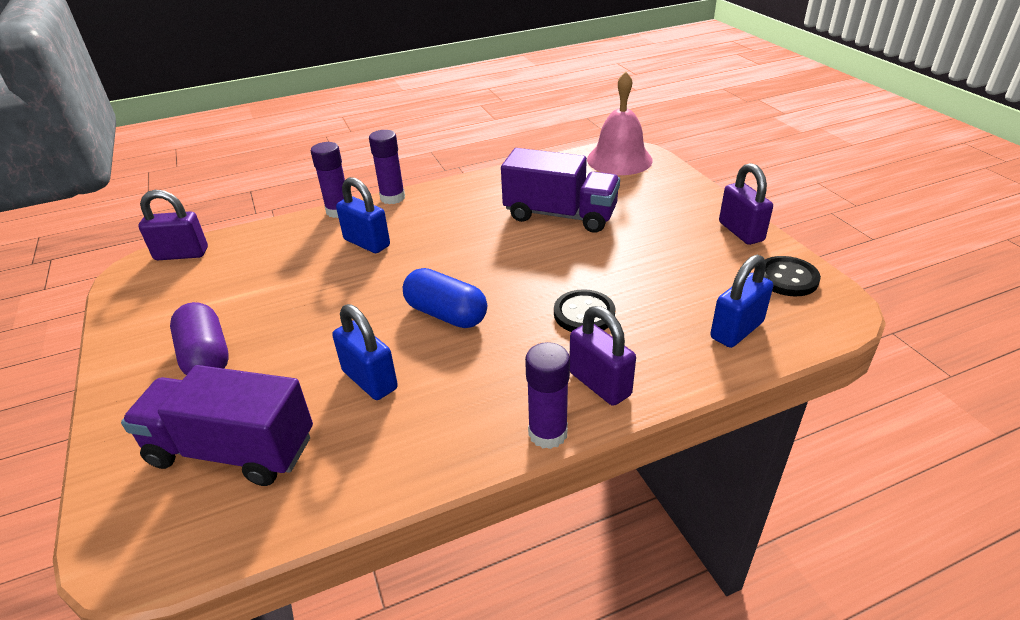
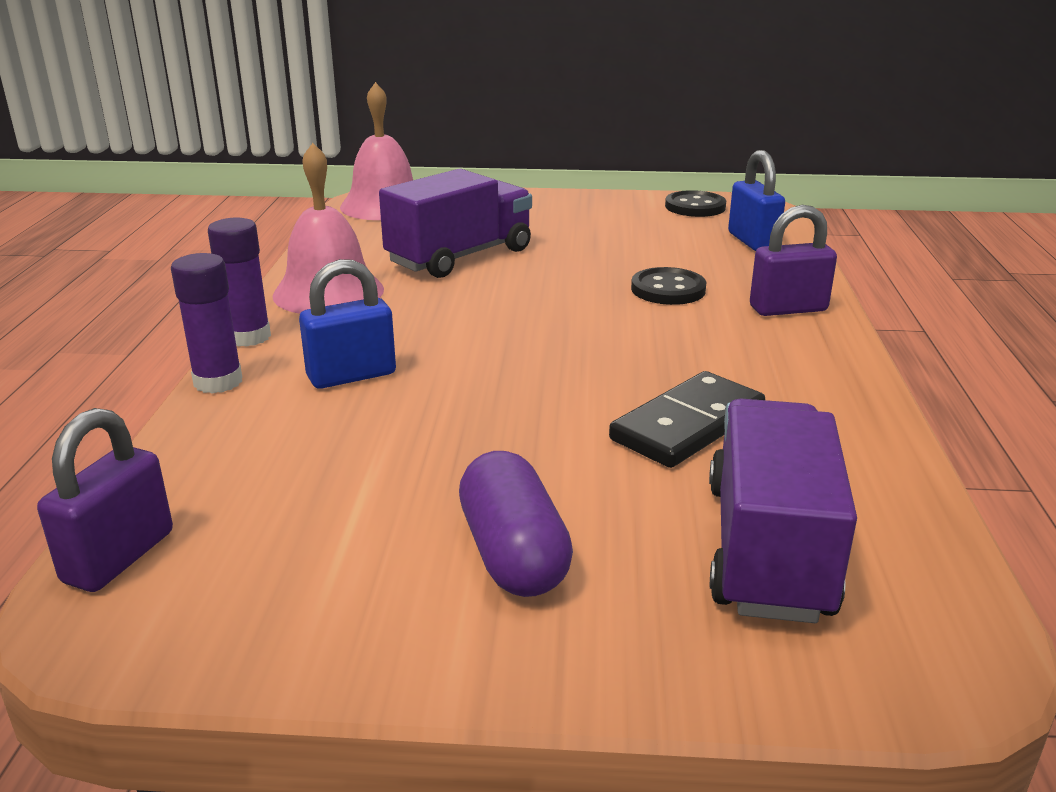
camera: 65 degrees left, 10 degrees down
purple truck [121,365,313,486] -> purple truck turned 150 degrees clockwise [709,398,857,623]
purple capsule [170,302,229,375] -> purple capsule turned 75 degrees clockwise [459,451,573,597]
blue padlock [332,304,398,400] -> black domino [609,371,765,468]
blue capsule [403,268,487,328] -> none
purple glue stick [525,342,570,449] -> none
purple padlock [719,163,773,245] -> none
none -> pink bell [272,143,384,314]

